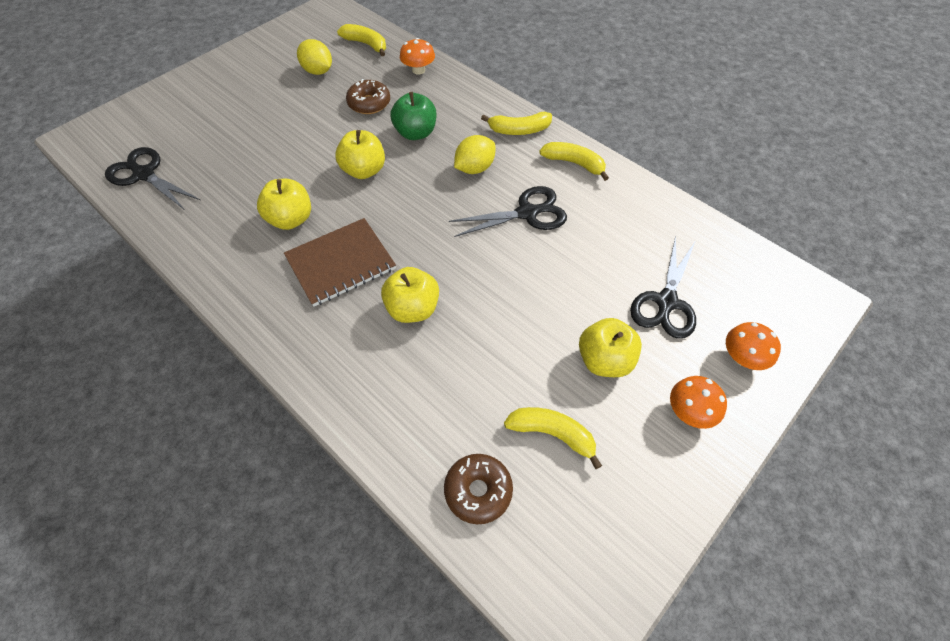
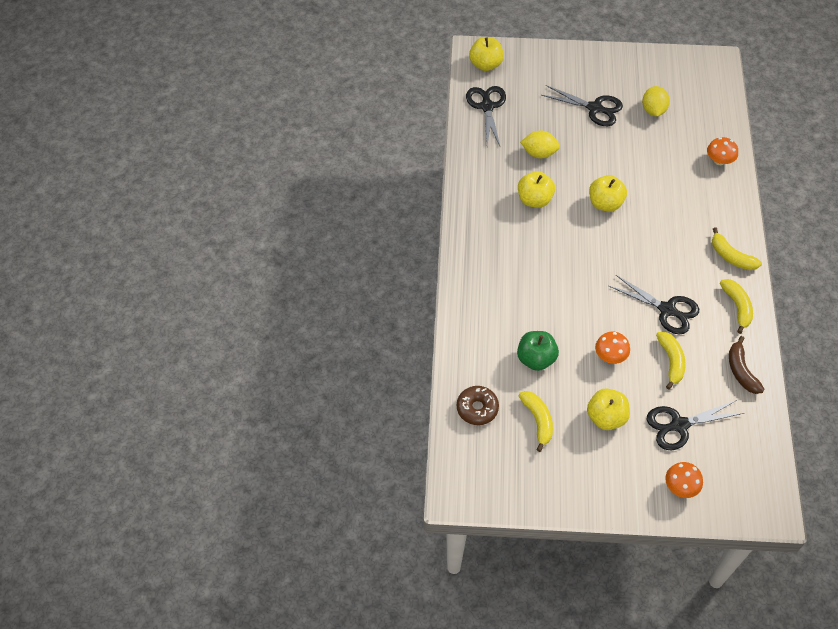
camera: 50 degrees right, 0 degrees up
brown notebook [284,218,396,307] -> none
yellow banana [337,24,386,56] -> yellow banana moved to [656,332,686,390]
brown donut [346,79,390,114] -> none
yellow apple [381,267,439,323] -> yellow apple moved to [469,37,504,71]
green apple [390,92,436,140] -> green apple moved to [517,331,559,371]
yellow lemon [454,135,495,174] -> yellow lemon moved to [520,130,560,158]
orange mushroom [670,376,727,429] -> orange mushroom moved to [595,332,630,364]
none -> black scissors [541,85,623,126]
none -> brown banana [729,336,765,394]

